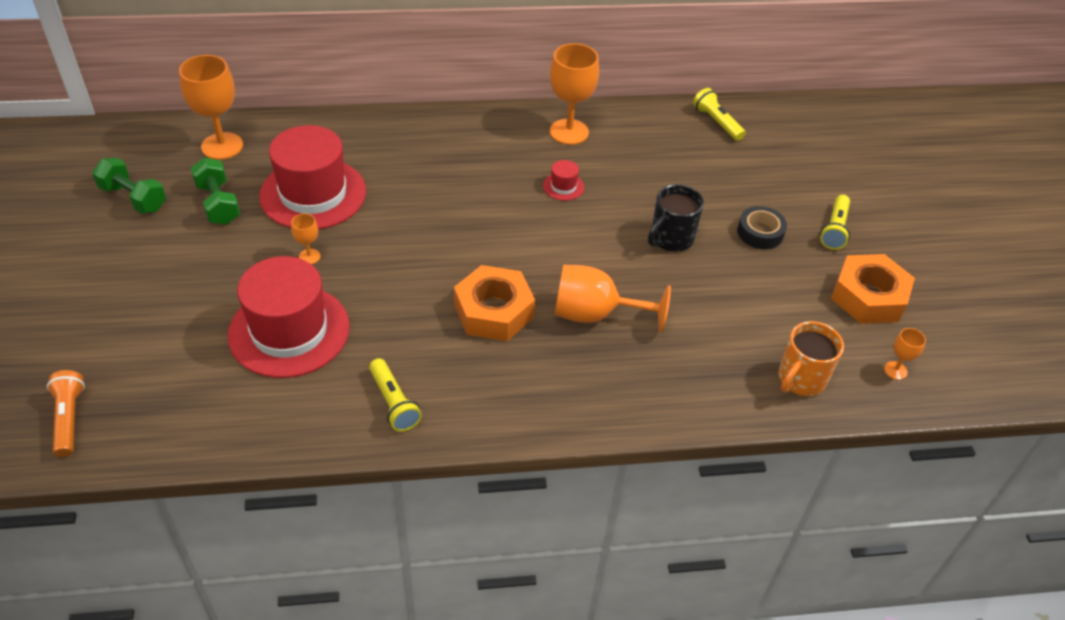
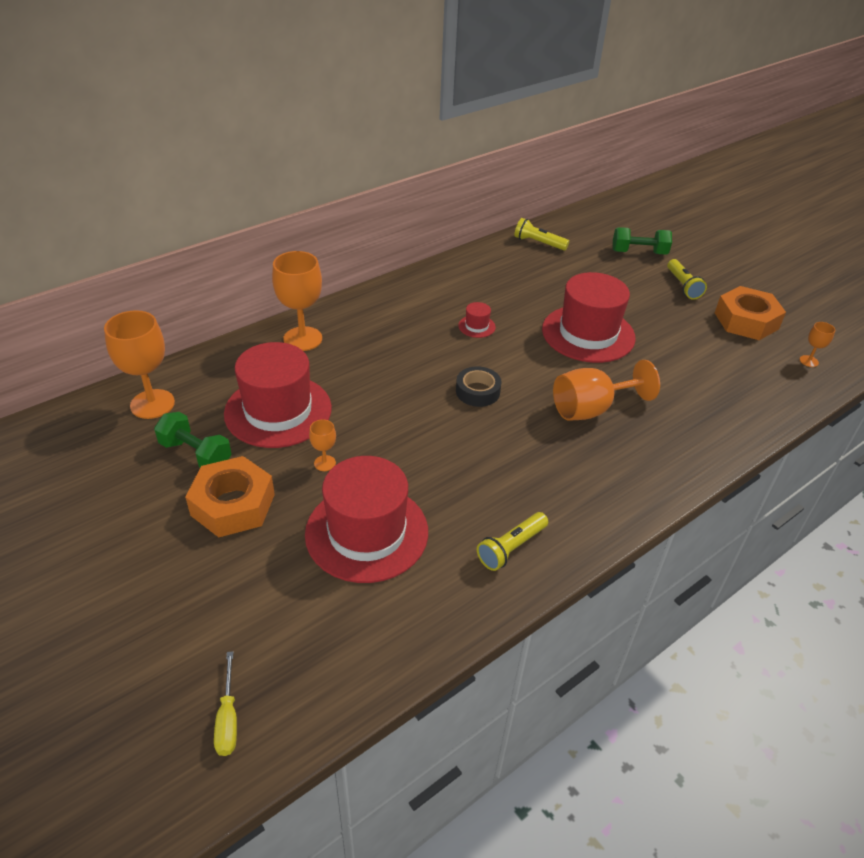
camera: 30 degrees left, 5 degrees down
orange flashlight [47,370,85,457] -> yellow screwdriver [214,651,237,756]
green dumbbell [92,158,166,214] -> green dumbbell moved to [613,227,672,255]
yellow flashlight [369,358,422,432] -> yellow flashlight turned 105 degrees clockwise [477,512,548,571]
orange nut [454,265,535,341] -> orange nut moved to [185,456,275,537]
orange goblet [550,43,599,145] -> orange goblet moved to [272,251,322,351]
black mug [648,184,704,252] -> red hat [542,272,636,363]
black tape [737,206,787,249] -> black tape moved to [456,366,501,407]
orange mug [778,321,844,396] -> none

